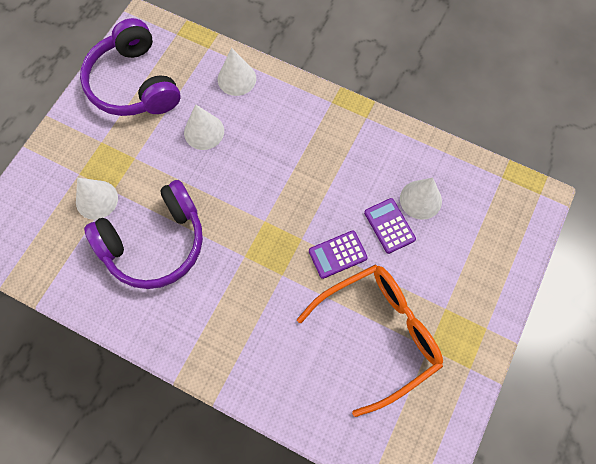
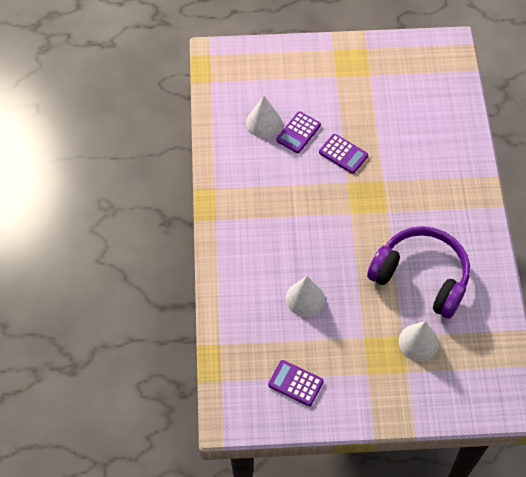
camera: 120 degrees left, 10 degrees down
purple headphones [80,18,180,116] -> purple calculator [268,360,324,406]
white cone [218,48,256,96] -> none
orange glasses [297,264,443,417] -> none

